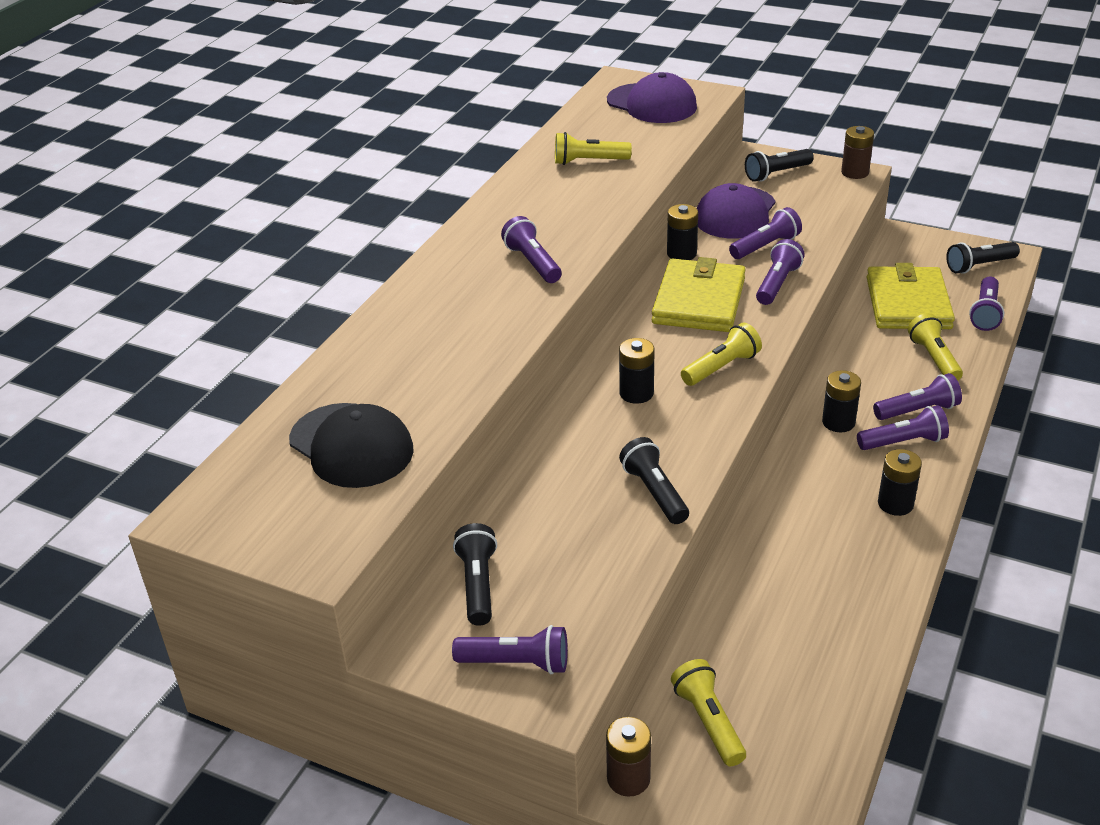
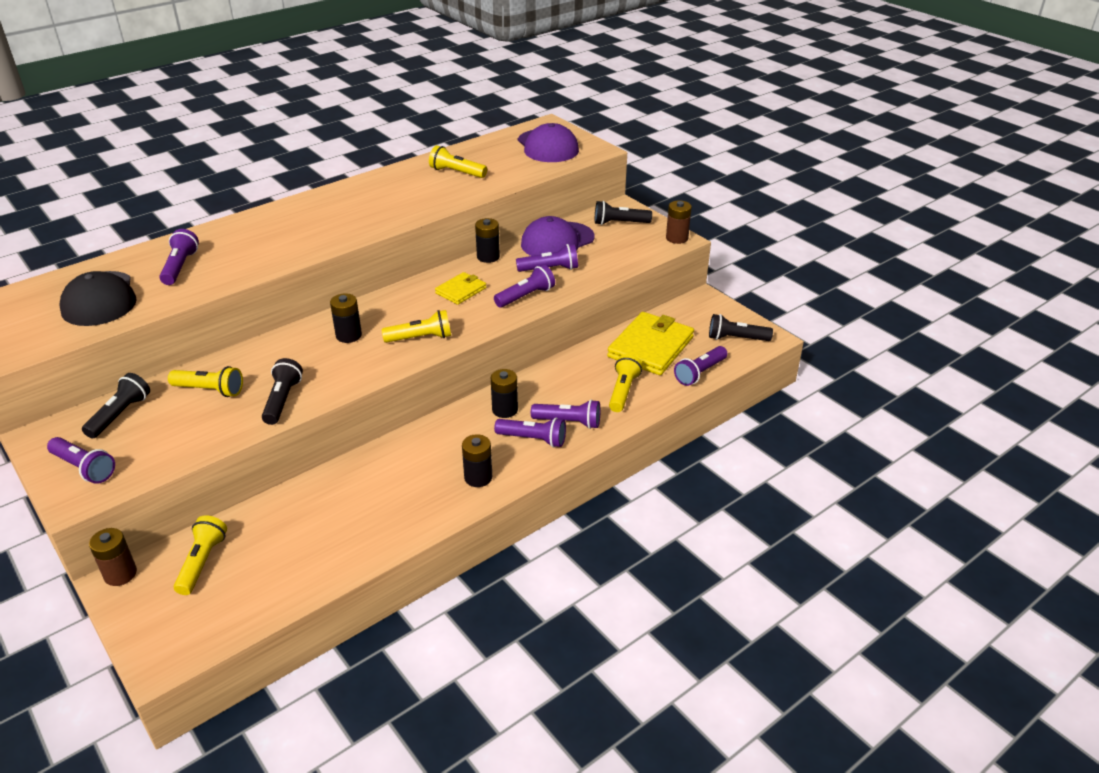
camera: 25 degrees right, 0 degrees up
purple flashlight [501,216,562,283] -> purple flashlight moved to [159,229,199,285]
yellow wallet [652,257,746,332] -> yellow wallet [435,272,486,305], size x0.53
none -> yellow flashlight [168,366,243,397]

